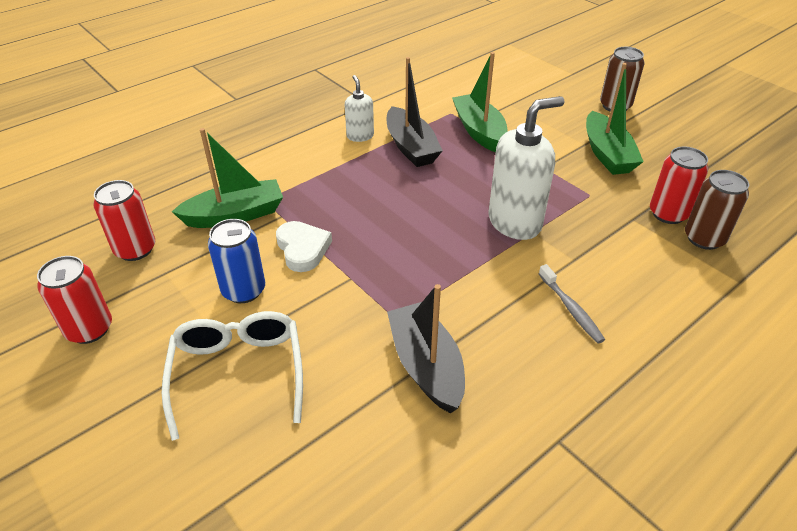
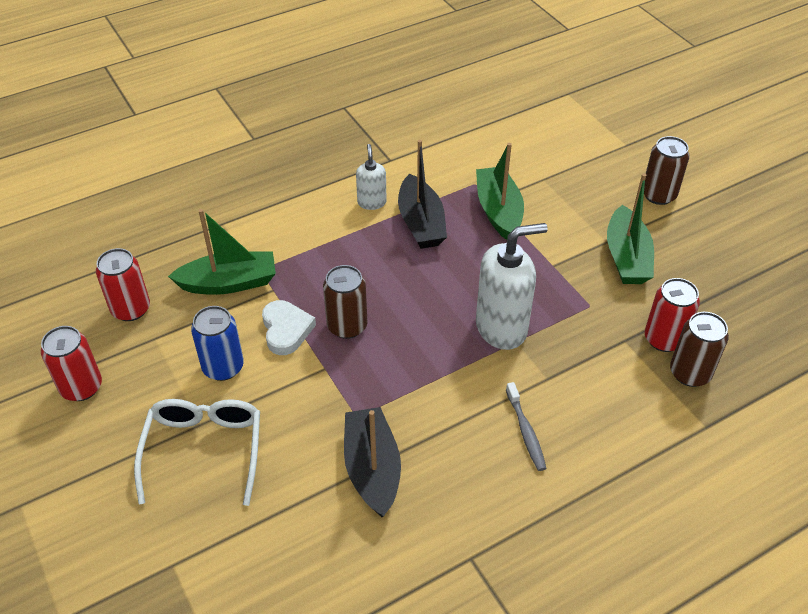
camera: 10 degrees right, 5 degrees up
none -> brown can [323,265,367,339]

